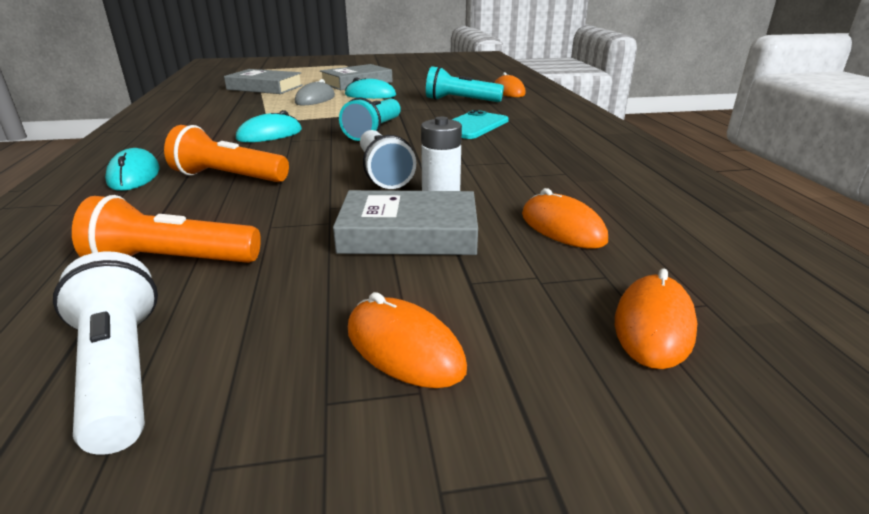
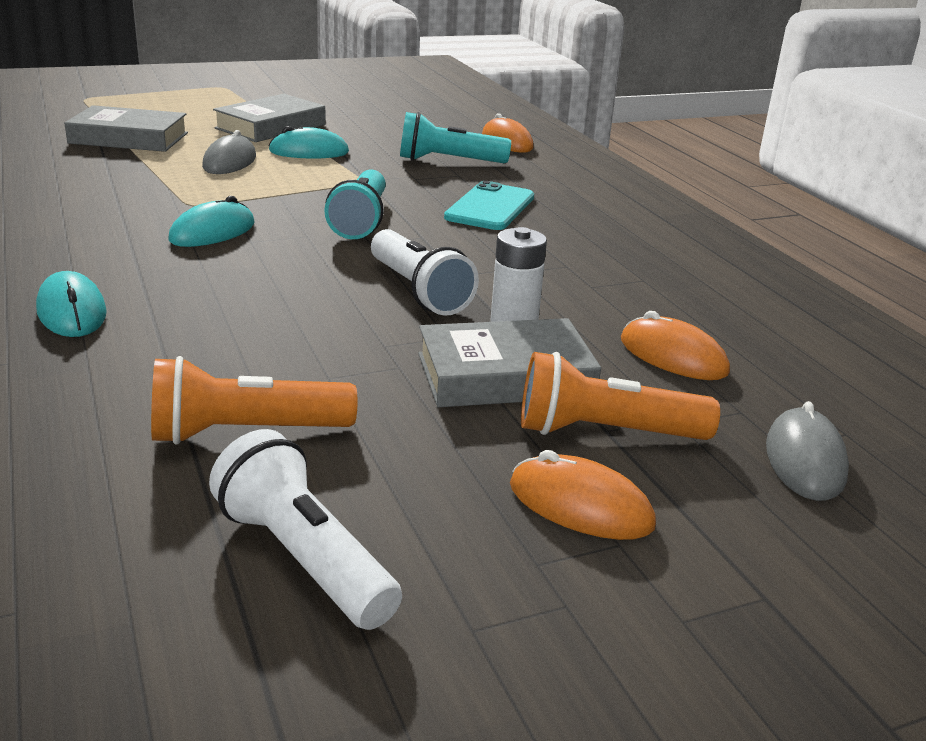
camera: 15 degrees left, 0 degrees up
orange flashlight [164,125,289,182] -> orange flashlight moved to [521,352,720,440]
orange mouse [615,269,697,369] -> grey mouse [766,401,849,501]

